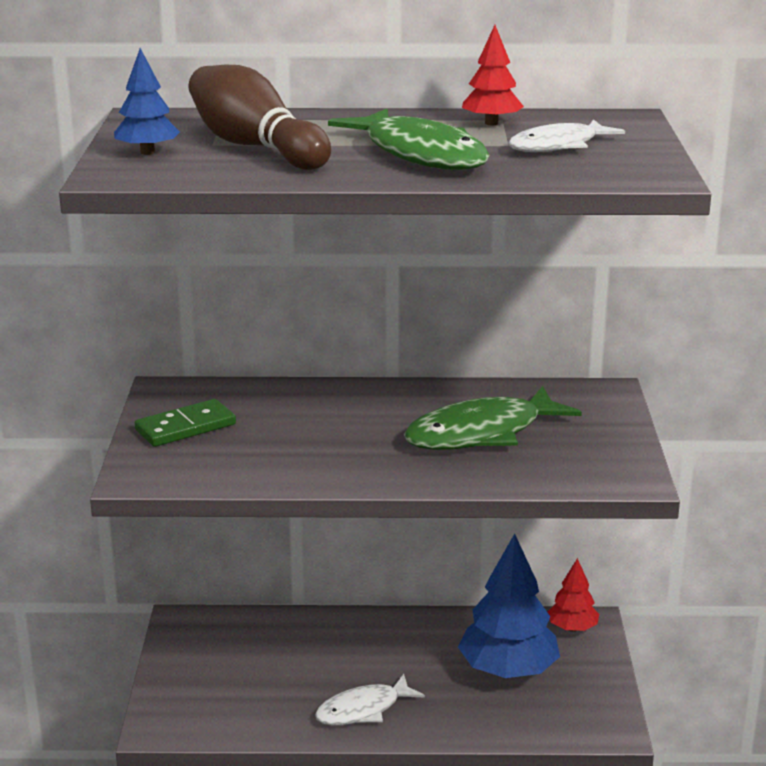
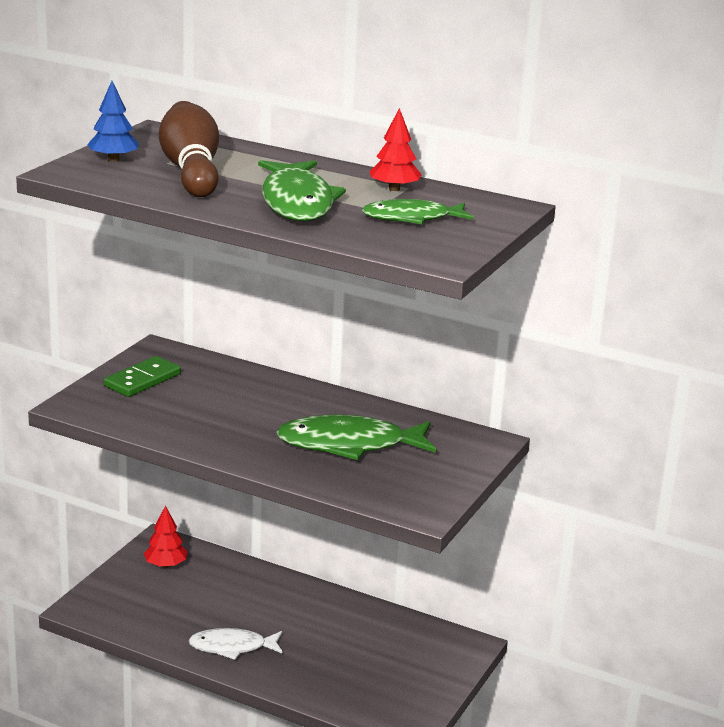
camera: 25 degrees right, 0 degrees up
green domino [135,399,236,447] -> green domino turned 45 degrees counterclockwise [104,356,181,397]
blue tree [458,534,560,678] -> none
white fish [508,120,625,152] -> green fish [362,199,474,224]
red tree [548,558,599,632] -> red tree moved to [143,506,187,568]

